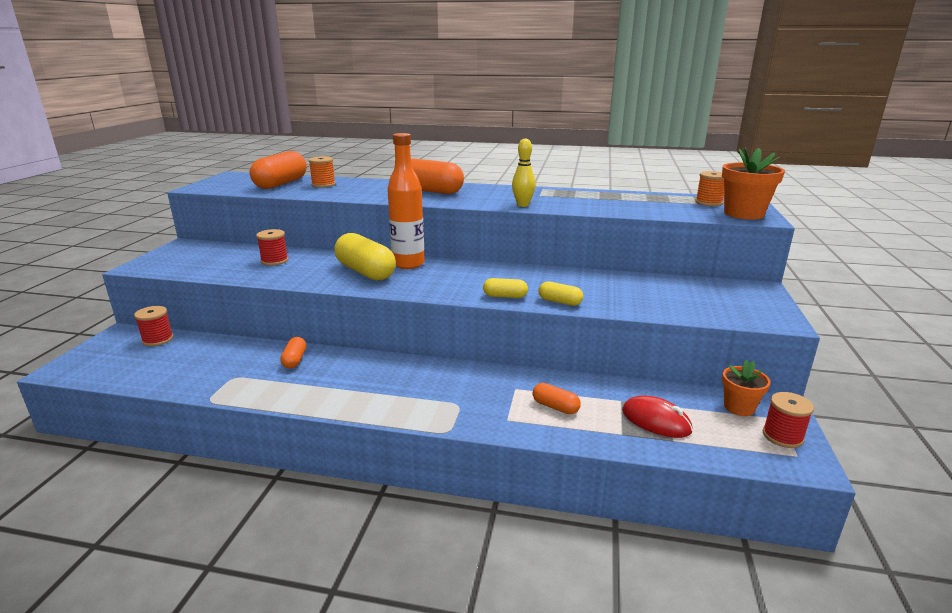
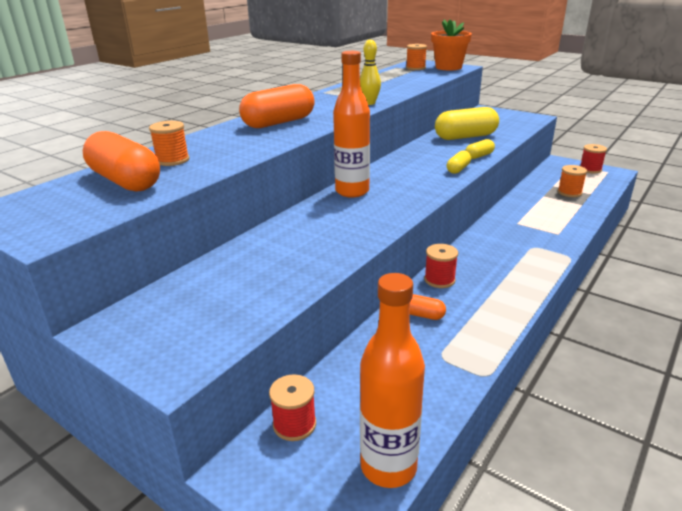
camera: 65 degrees left, 5 degrees up
red spool [256,229,288,266] -> red spool moved to [424,244,458,288]
yellow capsule [334,233,396,281] -> yellow capsule moved to [435,107,499,140]
orange capsule [533,383,581,414] -> none
red mouse [622,396,693,438] -> orange spool [558,165,587,197]
orange flower pot [722,360,771,416] -> none
none -> orange bottle [360,273,425,488]

